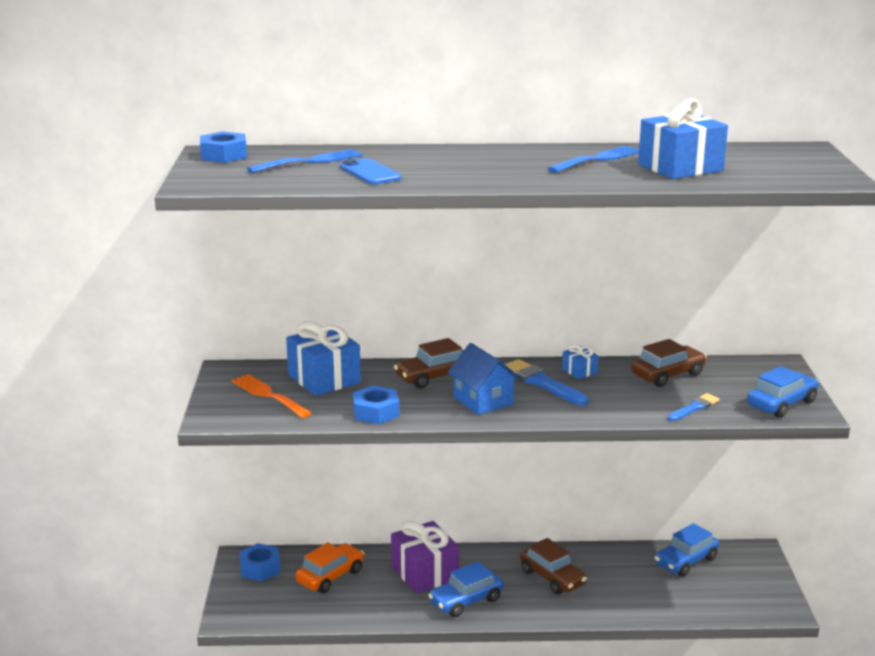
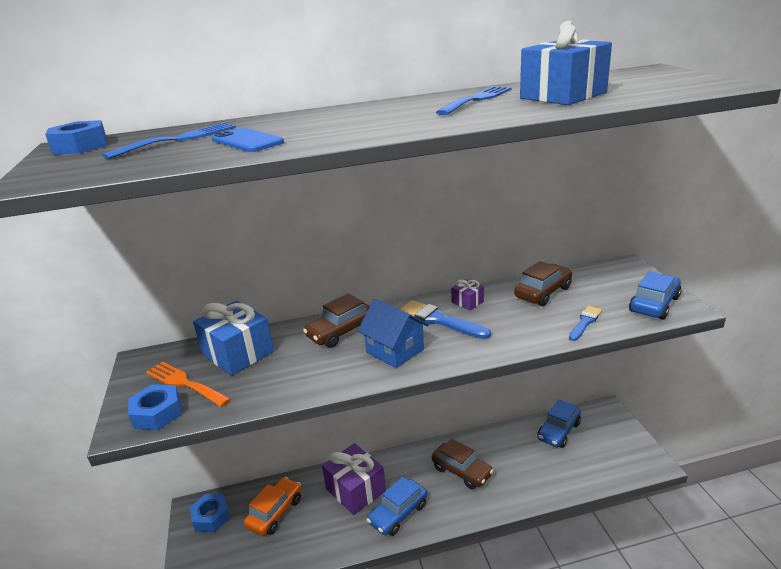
camera: 10 degrees left, 5 degrees up
blue nut [353,386,399,424] -> blue nut moved to [128,384,182,430]
blue gift [562,344,599,379] -> purple gift [451,279,484,310]

